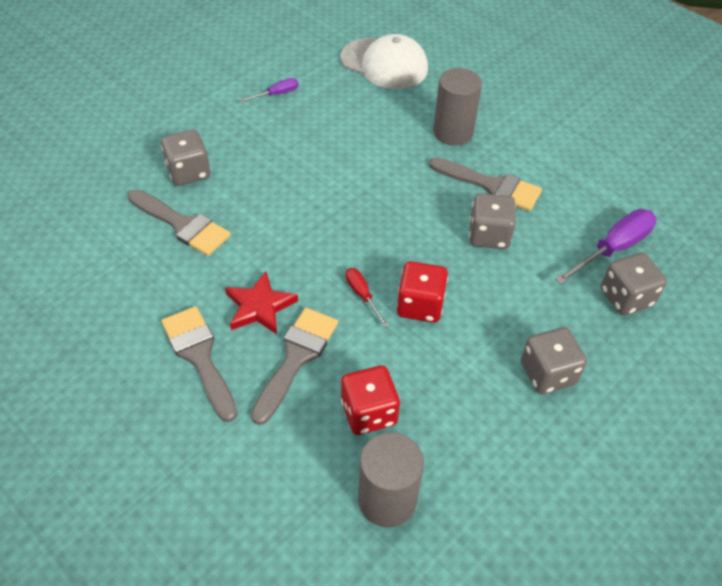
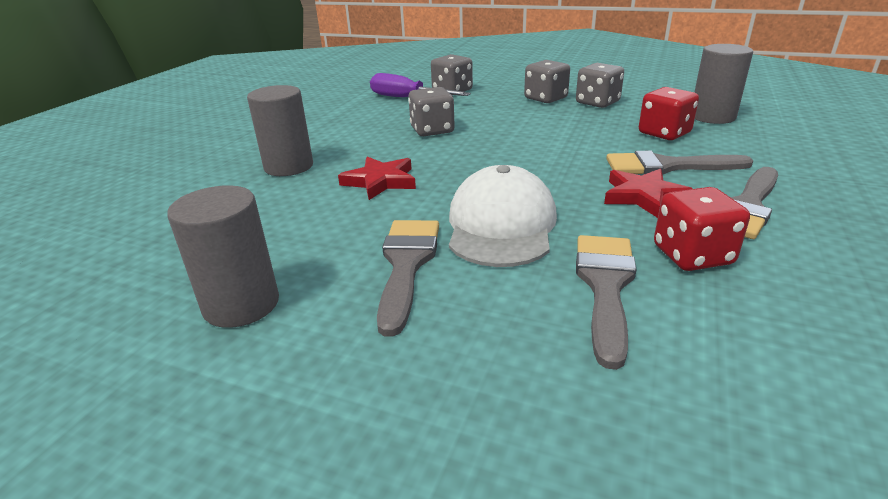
camera: 110 degrees left, 20 degrees down
grey dice [161,130,210,186] -> grey dice moved to [576,63,624,108]
purple screwdriver [240,78,299,103] -> grey cylinder [167,185,279,328]
white cap [340,34,428,89] -> white cap moved to [449,165,557,267]
red screwdriver [346,268,389,327] -> none
red dice [397,261,448,323] -> red dice moved to [654,187,750,271]
grey brush [429,157,542,211] -> grey brush moved to [377,220,439,337]
none -> red star [338,157,416,200]

